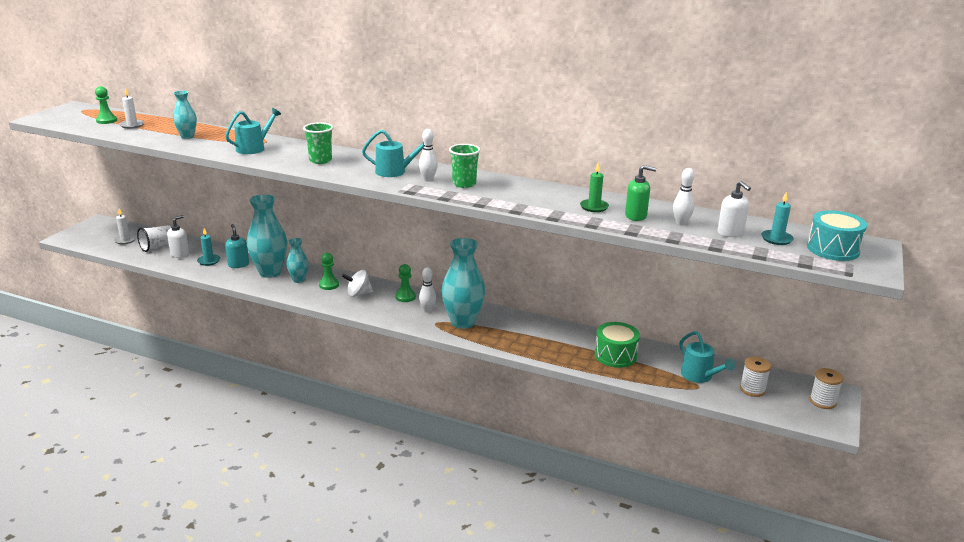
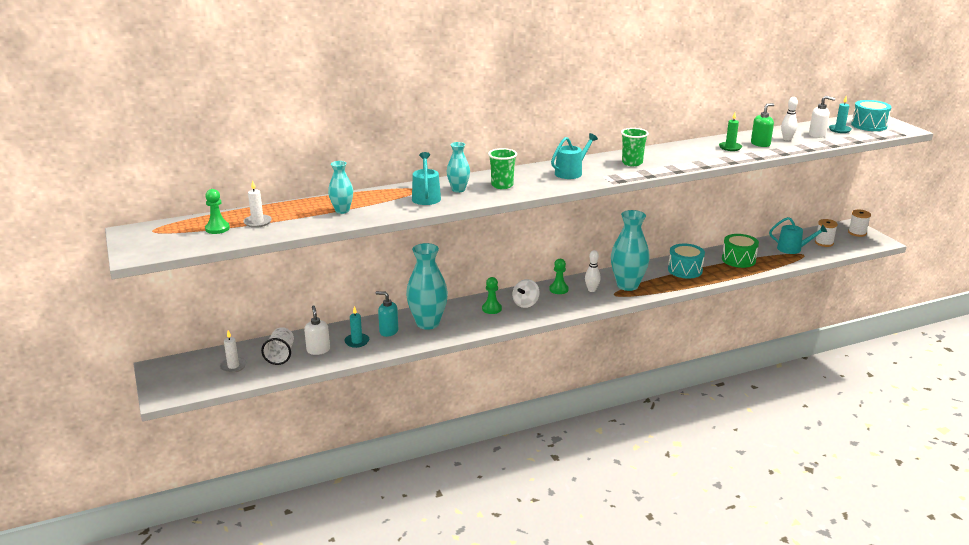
camera: 45 degrees left, 0 degrees up
turquoise vase [287,238,309,283] -> turquoise vase moved to [447,142,470,193]
white bowling pin [419,129,438,182] -> none
none -> turquoise drum [668,244,705,279]

